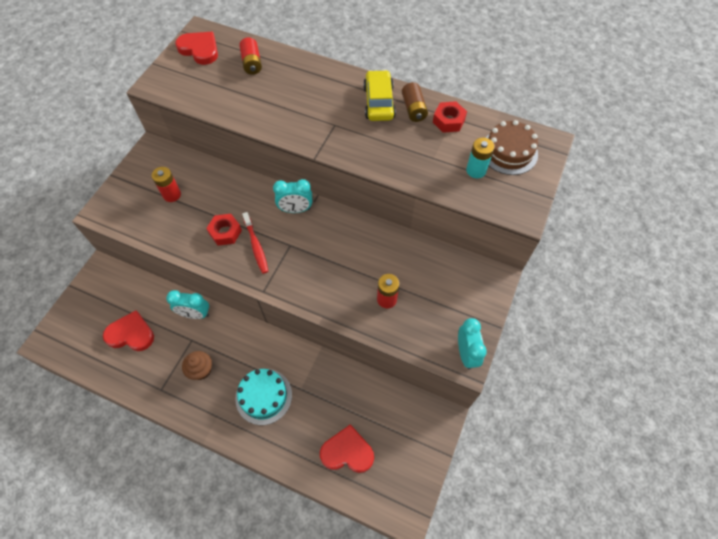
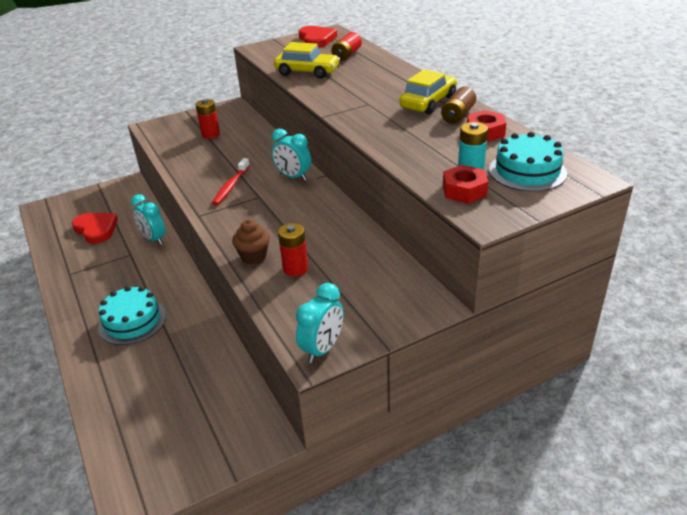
camera: 40 degrees right, 25 degrees down
brown cupcake [182,351,212,380] -> brown cupcake moved to [232,219,270,264]
red nut [206,214,242,246] -> red nut moved to [443,165,488,204]
red heart [320,424,374,473] -> none
brown cake [486,120,538,175] -> turquoise cake [489,132,567,192]
none -> yellow car [274,42,340,79]

